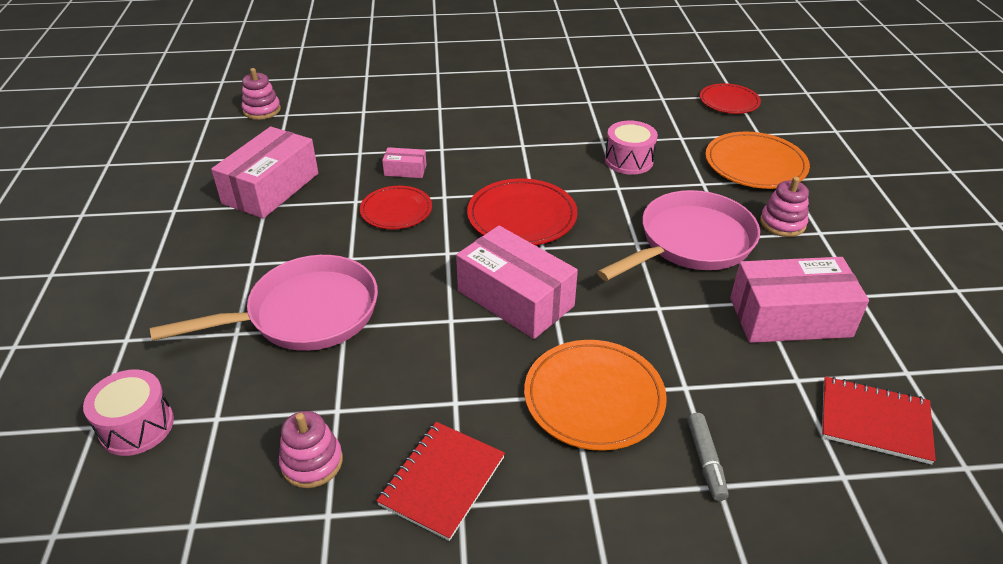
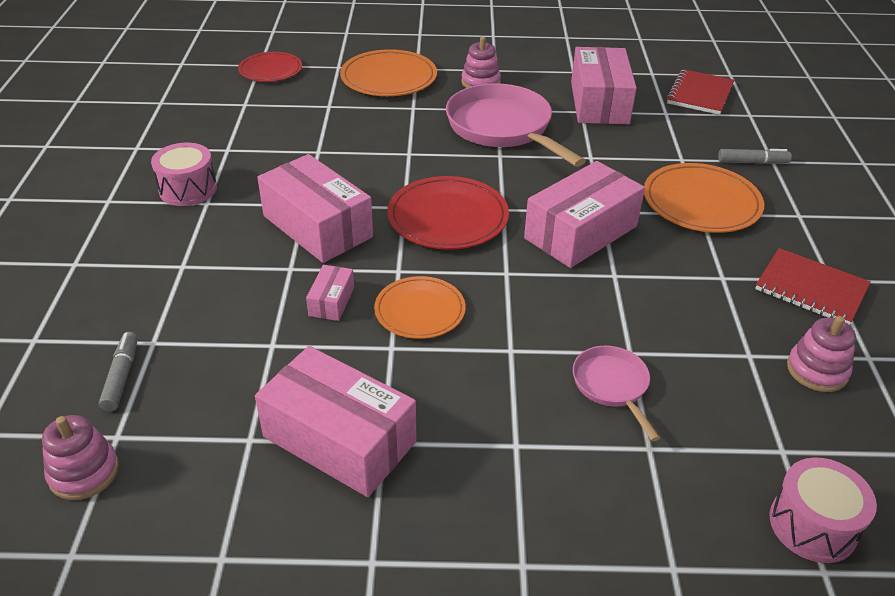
camera: 85 degrees left, 0 degrees up
pink pan [150,255,378,351] -> pink pan [573,346,660,441], size x0.51
red plate [360,186,432,229] -> orange plate [374,276,466,339]
pink drum [605,120,658,175] -> pink drum moved to [151,143,217,206]
none -> grey marker [99,332,138,411]
none -> pink box [257,154,373,263]

